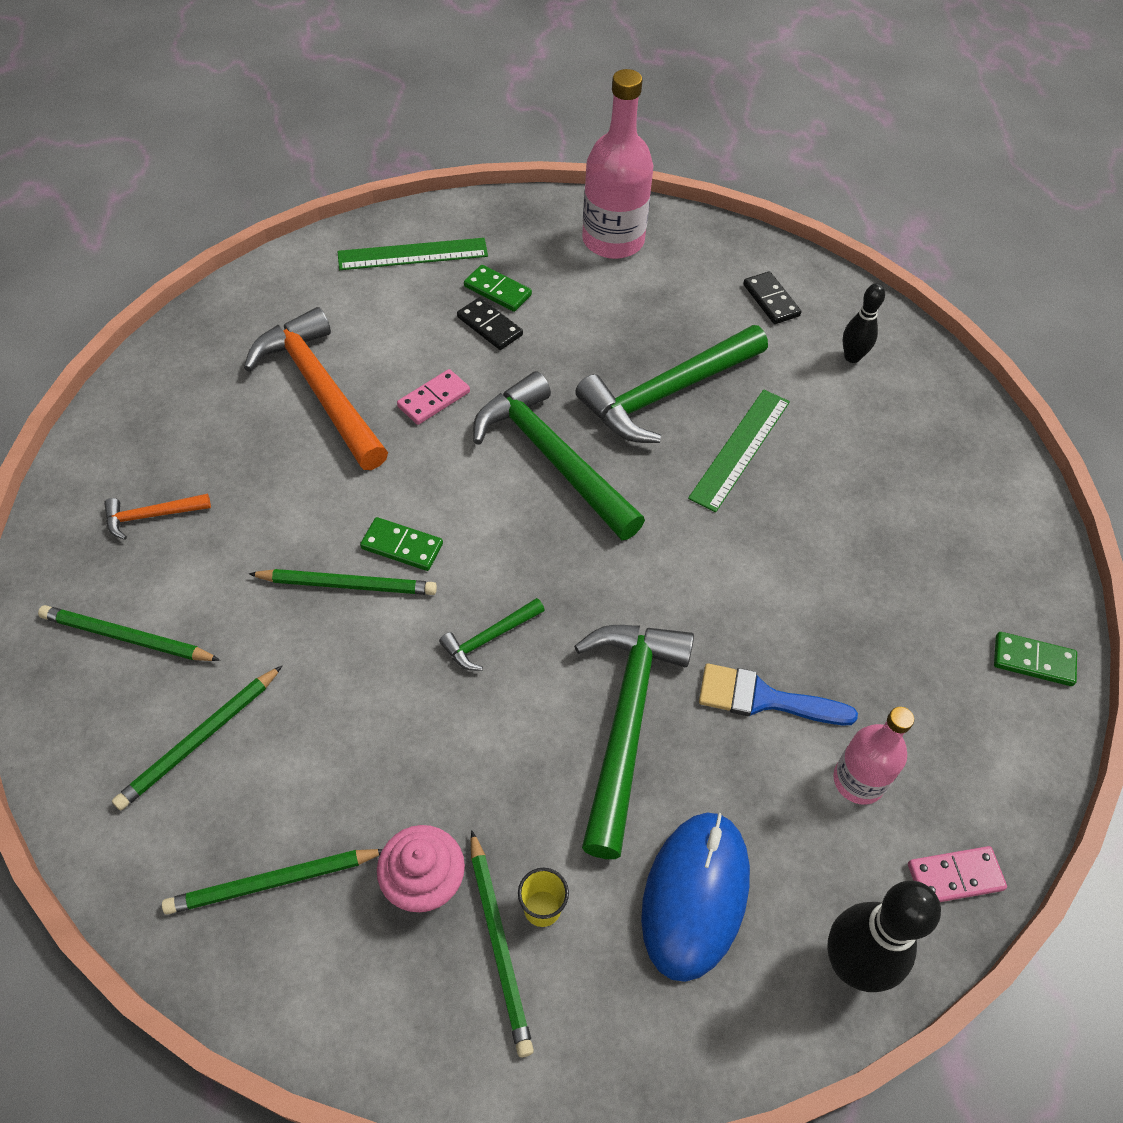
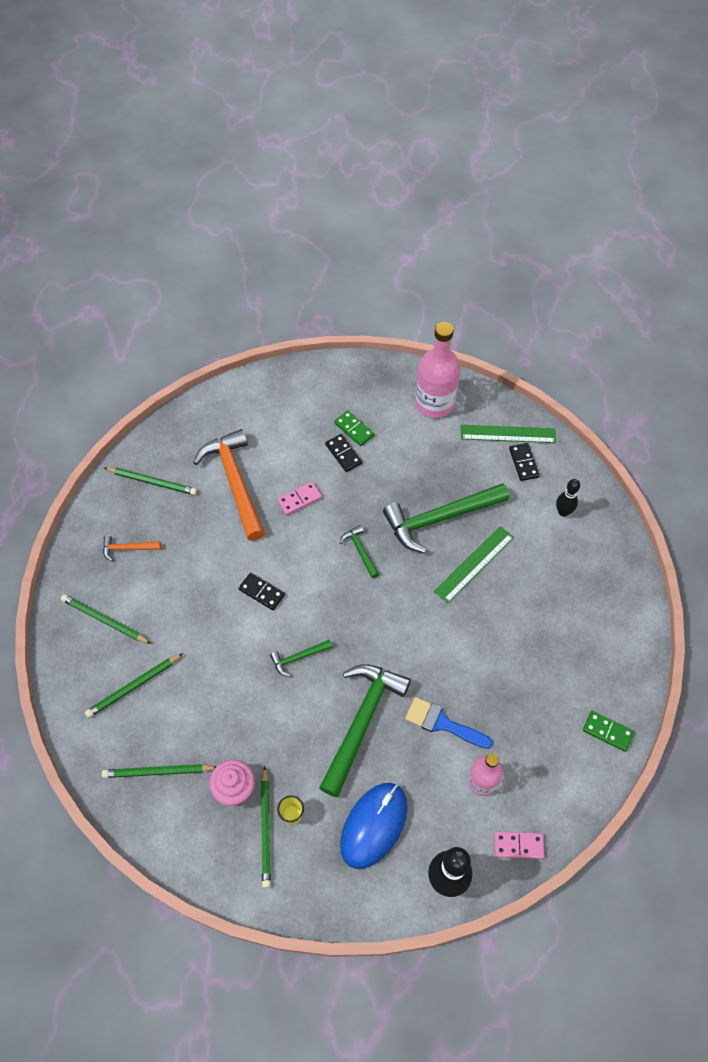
camera: 15 degrees right, 5 degrees up
green pencil [249,569,437,595] -> green pencil moved to [104,467,197,495]
green ruler [338,238,488,270] -> green ruler moved to [461,425,556,443]
green domino [360,517,443,571] -> black domino [239,573,285,610]
green hammer [473,371,645,540] -> green hammer [340,525,379,578], size x0.46

